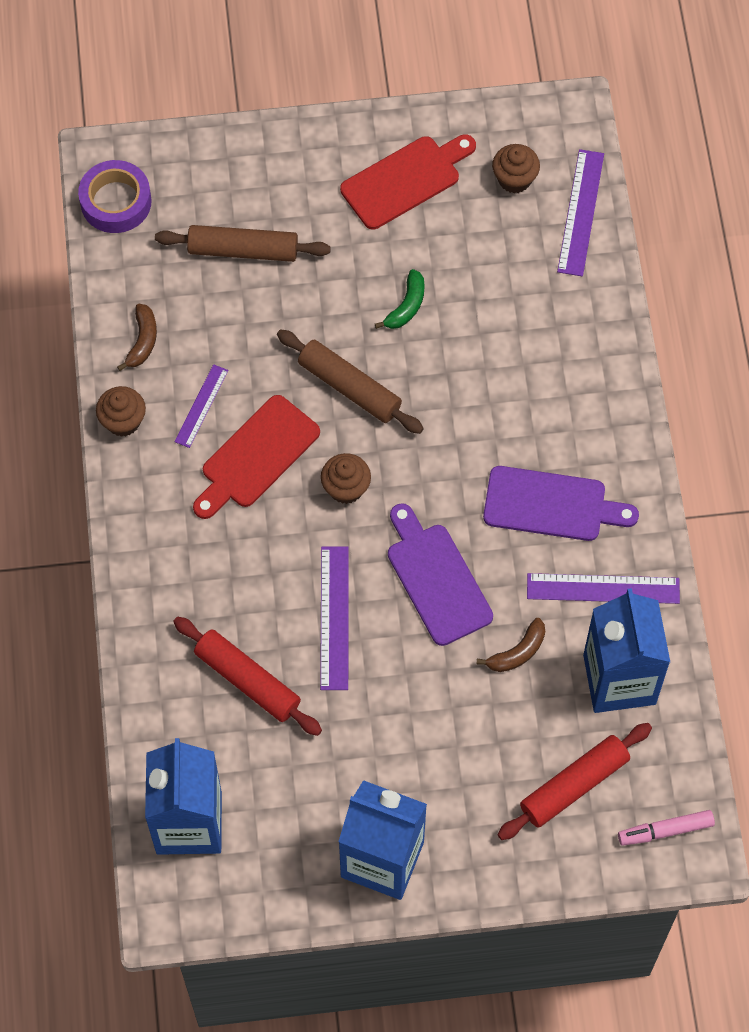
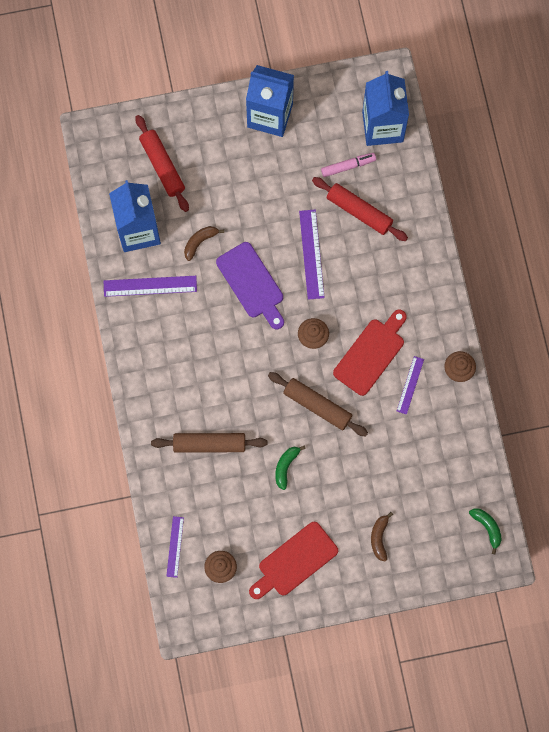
camera: 175 degrees right, 10 degrees up
purple tape [78,160,152,233] -> green banana [469,508,502,554]
brown banana [117,304,157,371] -> brown banana moved to [371,512,393,561]
brown rolling pin [155,225,331,262] -> brown rolling pin moved to [151,433,267,453]
purple cutting board [483,466,639,541] -> none
red rolling pin [497,723,652,840] -> red rolling pin turned 75 degrees counterclockwise [136,115,189,212]
purple ruler [557,149,604,276] -> purple ruler [166,516,184,578], size x0.63
pink marker [618,810,715,846] -> pink marker moved to [321,153,376,177]

